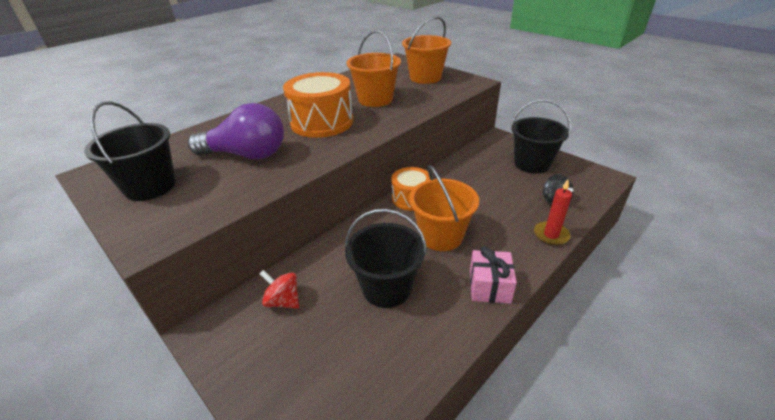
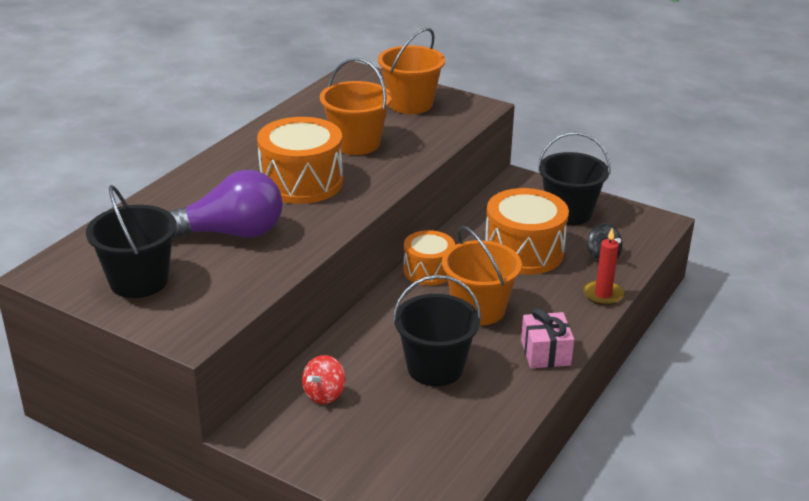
camera: 15 degrees left, 5 degrees down
red spinning top [260,270,299,309] -> red spinning top turned 75 degrees counterclockwise [302,355,346,404]
none -> orange drum [485,188,569,274]

